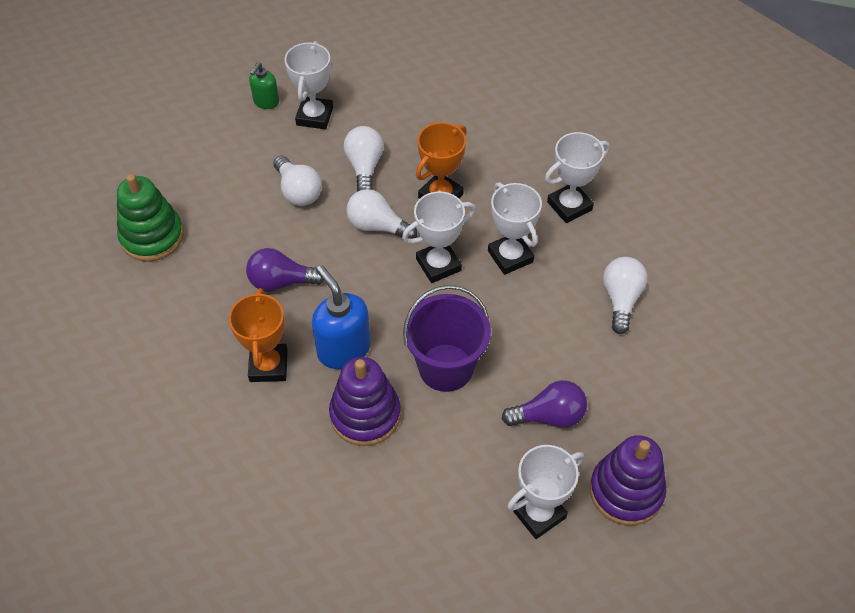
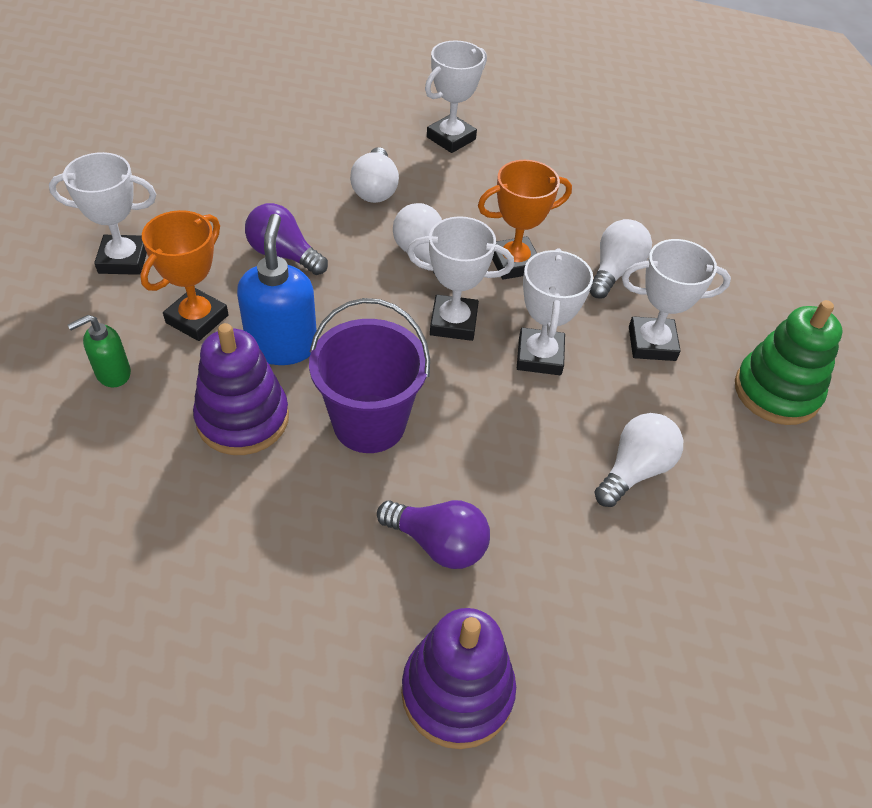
camera: 30 degrees right, 5 degrees down
green stacking toy [117,174,184,262] -> green stacking toy moved to [735,300,842,425]
green soap dispenser [249,62,279,109] -> green soap dispenser moved to [68,315,131,387]
white light bulb [344,126,384,192] -> white light bulb moved to [590,219,652,299]
white trophy [507,445,584,539] -> white trophy moved to [49,152,156,275]

